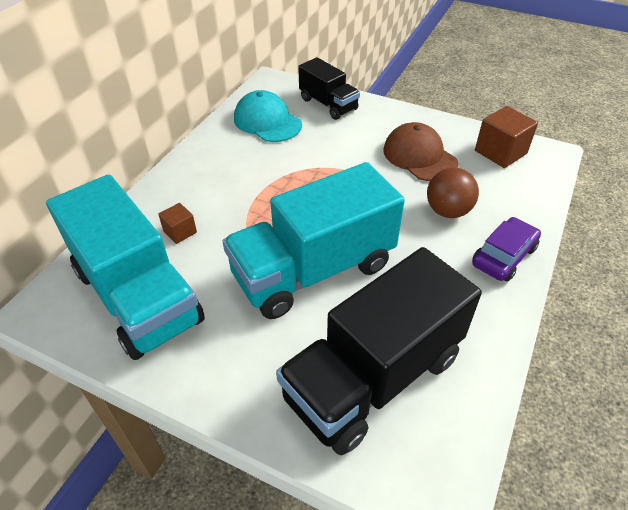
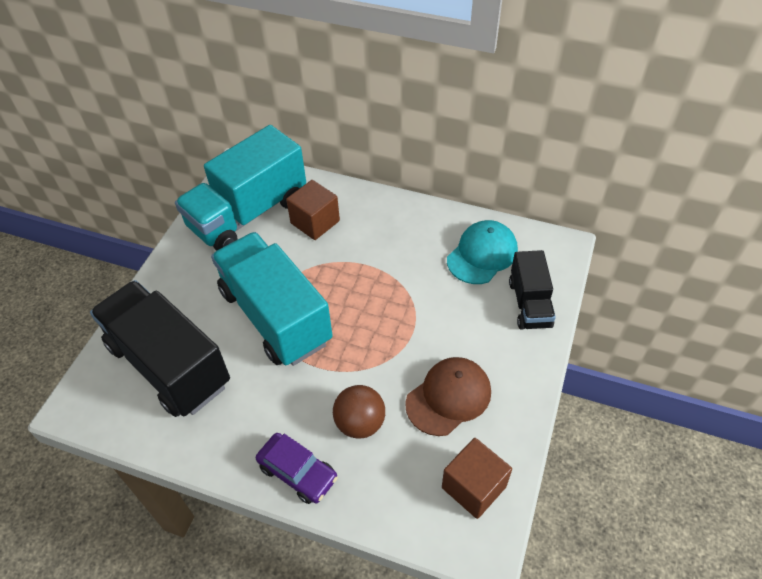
camera: 85 degrees right, 5 degrees up
brown cube [158,203,197,244] -> brown cube [286,180,340,240], size x1.76
black truck [298,57,360,120] -> black truck turned 45 degrees counterclockwise [509,250,556,330]

